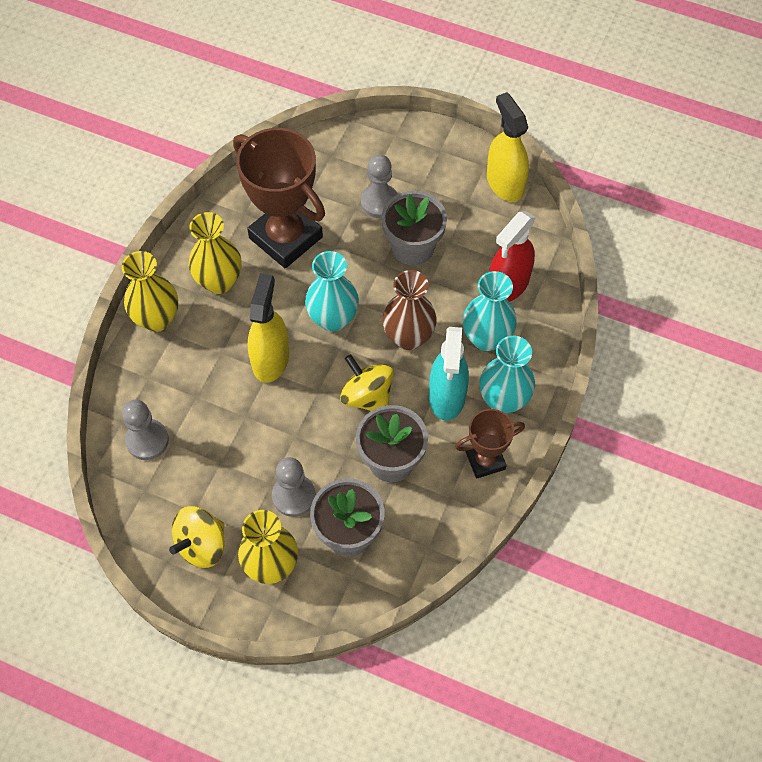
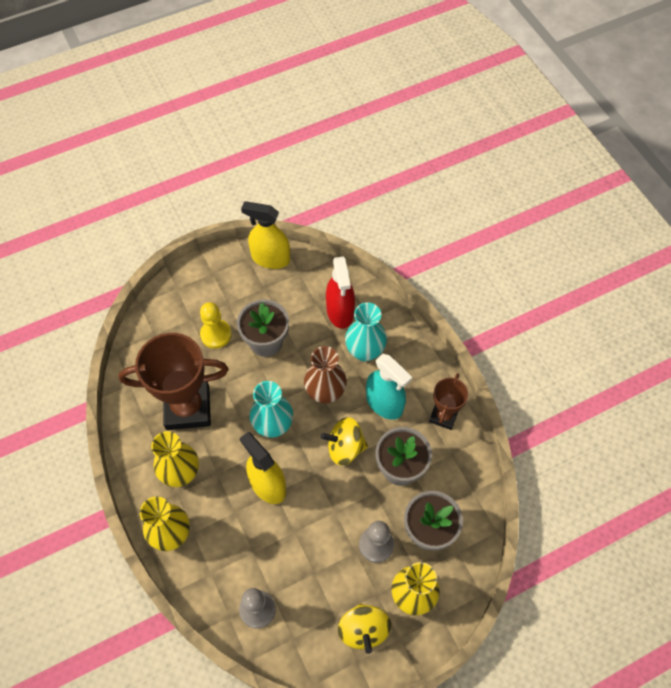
camera: 50 degrees left, 0 degrees up
grey pawn [361,155,398,218] -> yellow pawn [200,302,232,349]
turquoise vase [479,336,535,414] -> none

